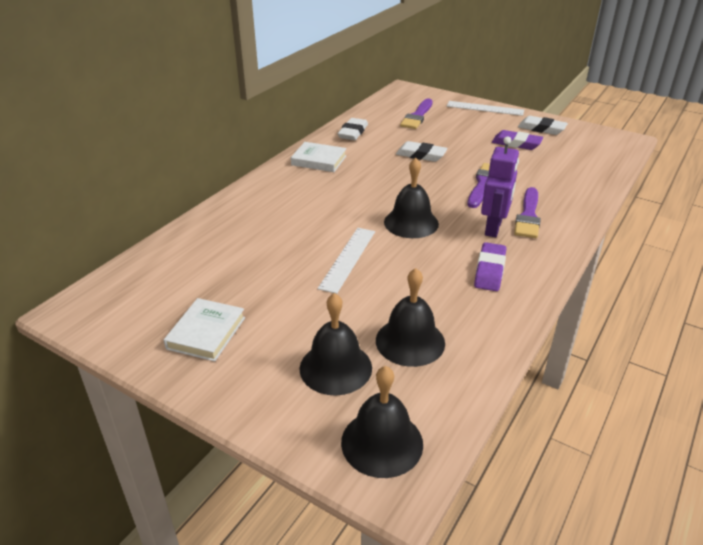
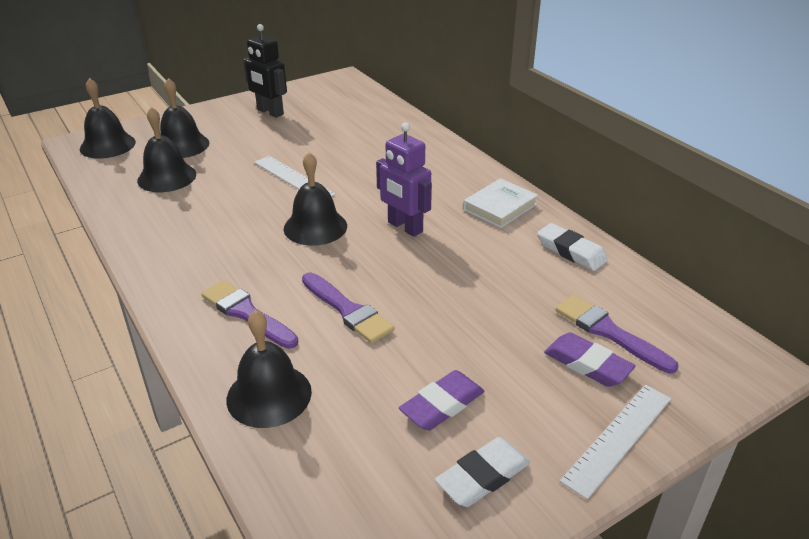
camera: 115 degrees right, 0 degrees up
white book [164,298,245,362] -> black robot [243,24,287,118]
white eraser [396,141,448,162] -> none
purple eraser [474,242,506,291] -> purple eraser moved to [544,332,636,387]
purple robot [481,136,519,237] -> purple robot moved to [376,123,432,237]
none -> black bell [227,310,312,428]

